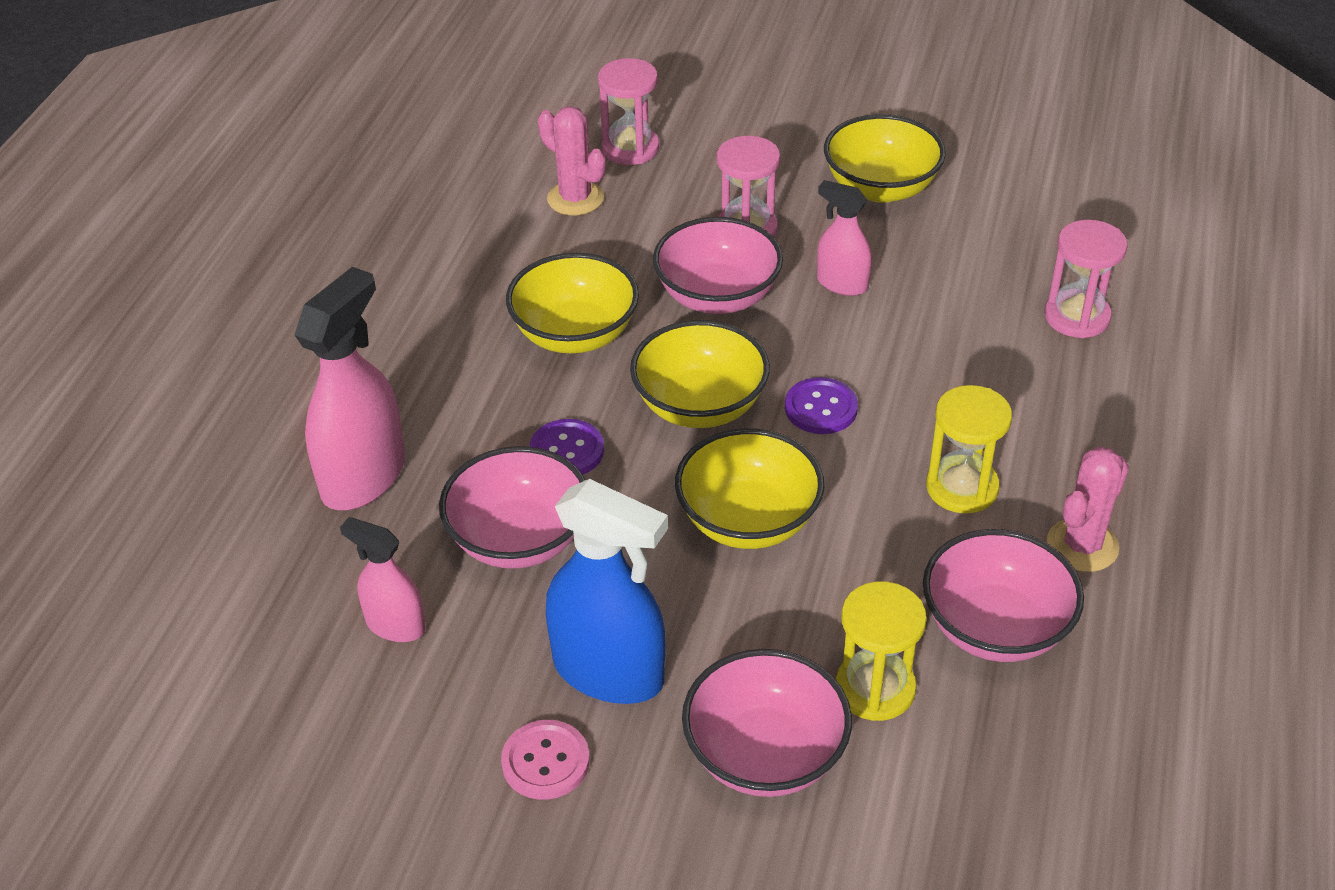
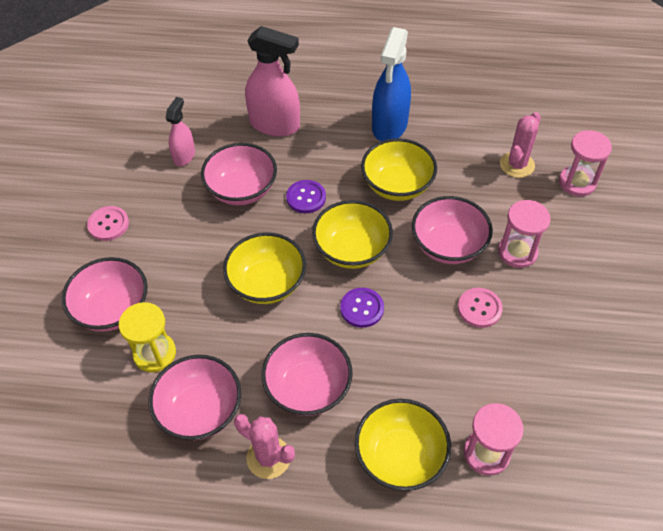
camera: 80 degrees right, 10 degrees up
blue spray bottle [546,479,668,704] -> blue spray bottle moved to [372,27,411,141]
pink spray bottle [817,180,872,296] -> pink button [458,288,503,328]
yellow bowl [824,114,946,203] -> yellow bowl moved to [355,399,451,491]
yellow hourglass [926,385,1012,513] -> pink bowl [262,333,353,416]

